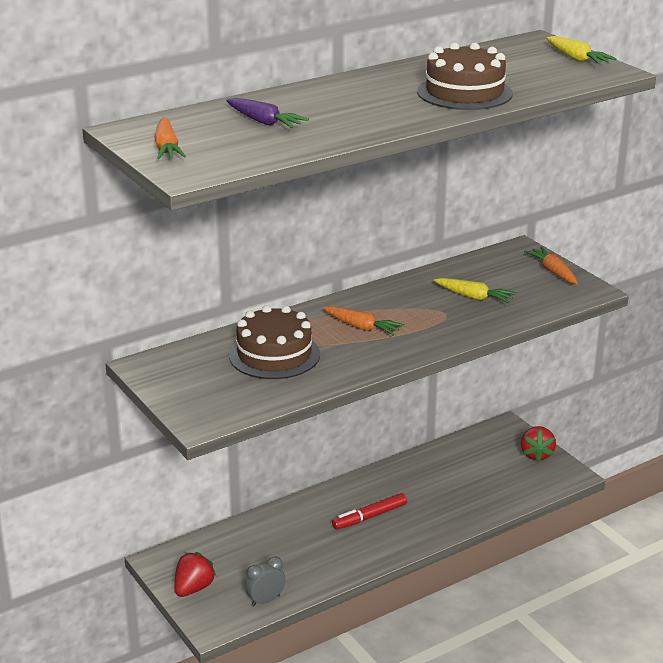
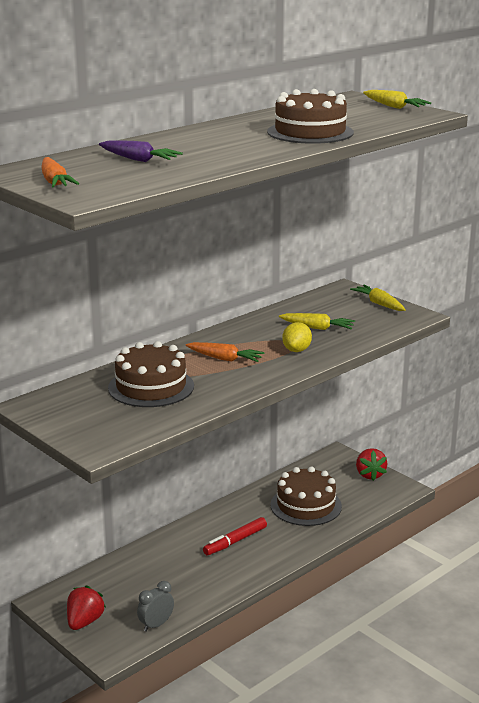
camera: 10 degrees left, 5 degrees down
orange carrot [524,247,578,284] -> yellow carrot [350,285,406,311]
none -> brown cake [270,466,342,526]
none -> yellow lemon [282,322,312,352]

